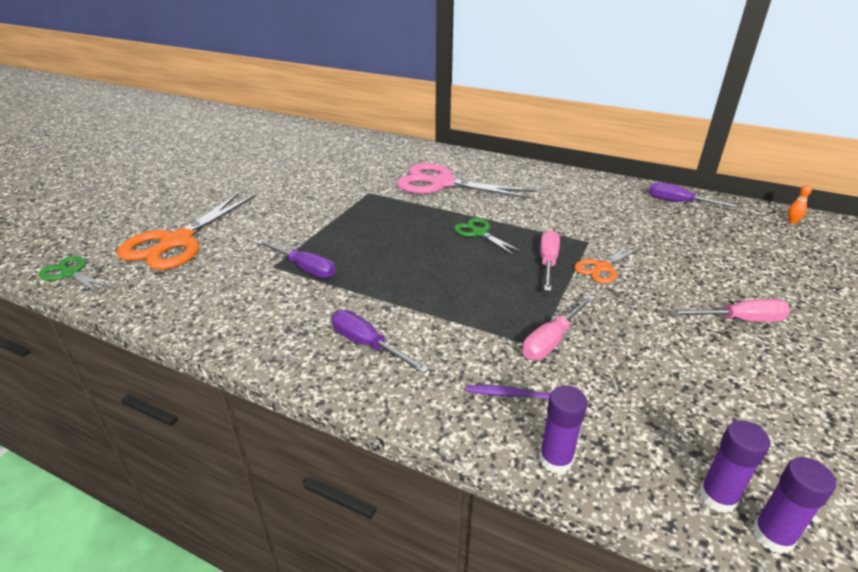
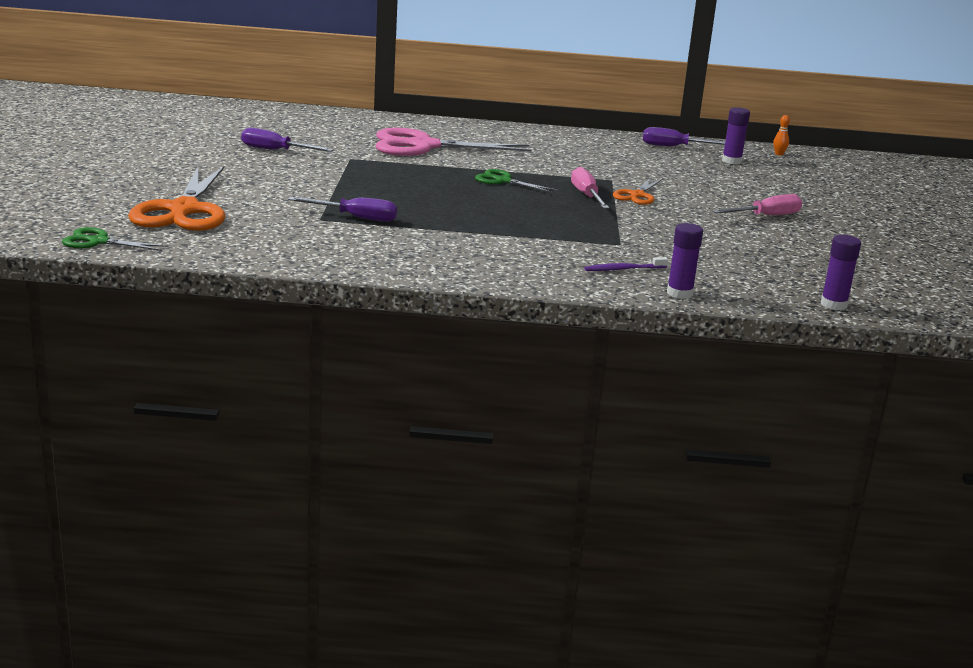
camera: 25 degrees left, 10 degrees down
purple screwdriver [332,310,429,373] -> purple screwdriver moved to [241,128,333,152]
pink screwdriver [523,295,595,360] -> none
purple glue stick [699,421,770,513] -> purple glue stick moved to [722,107,750,164]

